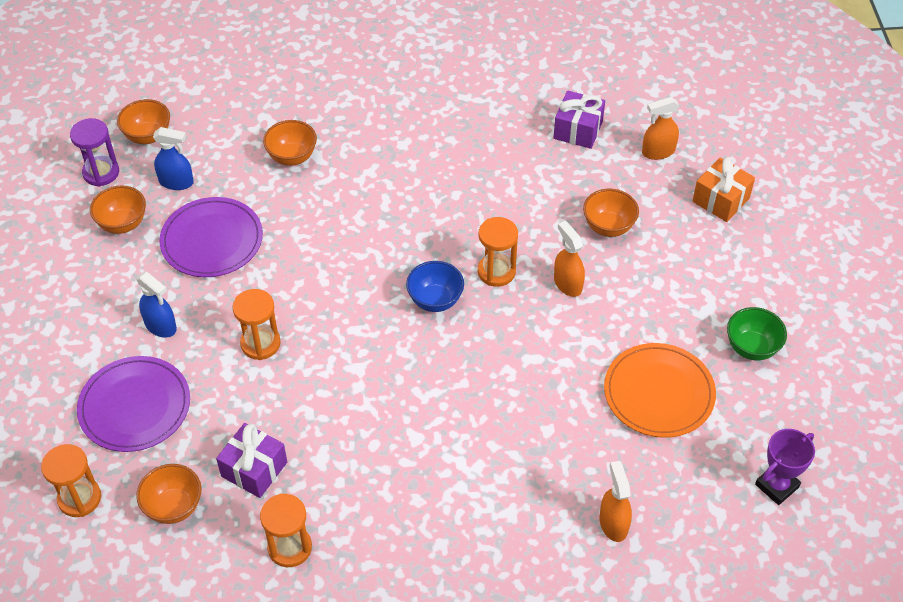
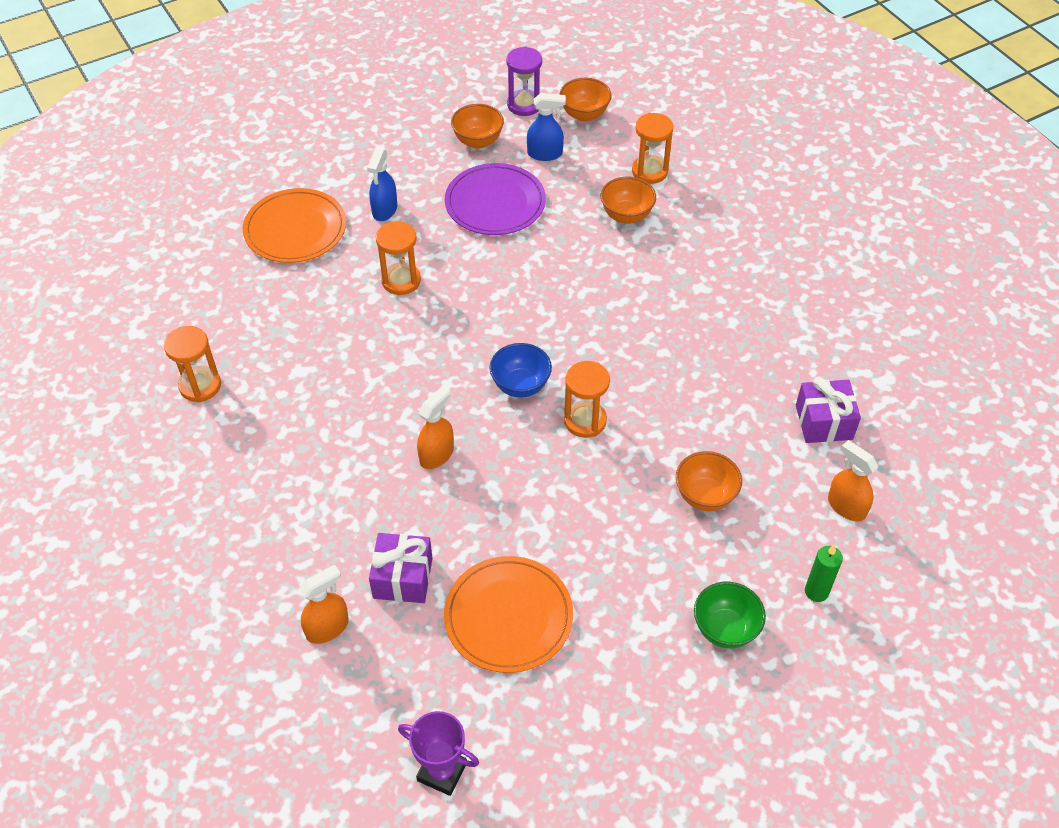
camera: 65 degrees right, 0 degrees up
orange hourglass [41,444,101,517] -> orange hourglass moved to [632,113,673,184]
purple plate [77,356,190,452] -> orange plate [243,188,346,263]
orange bowl [136,464,201,524] -> none
blue spray bottle [153,127,194,190] -> blue spray bottle turned 75 degrees counterclockwise [527,93,566,161]
purple gift [216,423,287,498] -> purple gift moved to [369,533,432,603]
orange spray bottle [554,221,585,297] -> orange spray bottle moved to [417,386,454,469]
orange gift [692,157,755,222] -> green candle [805,545,843,602]
green bowl [727,307,787,361] -> green bowl moved to [694,582,766,648]

